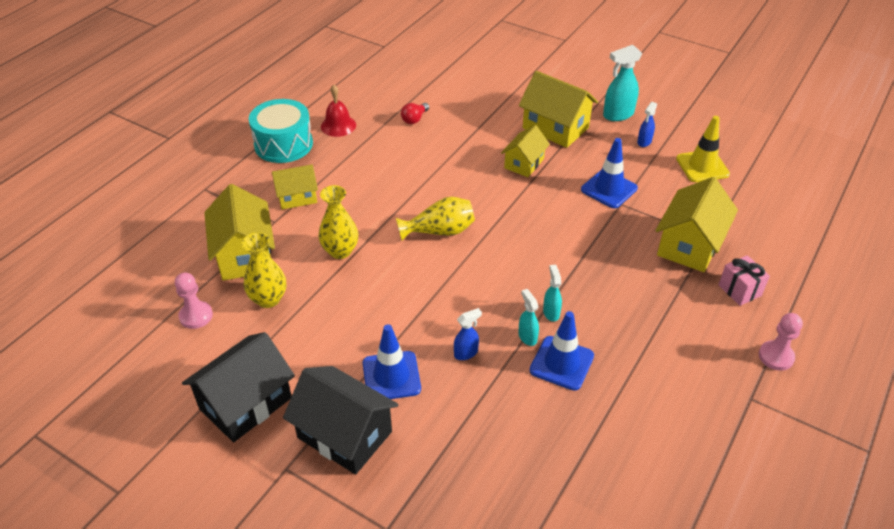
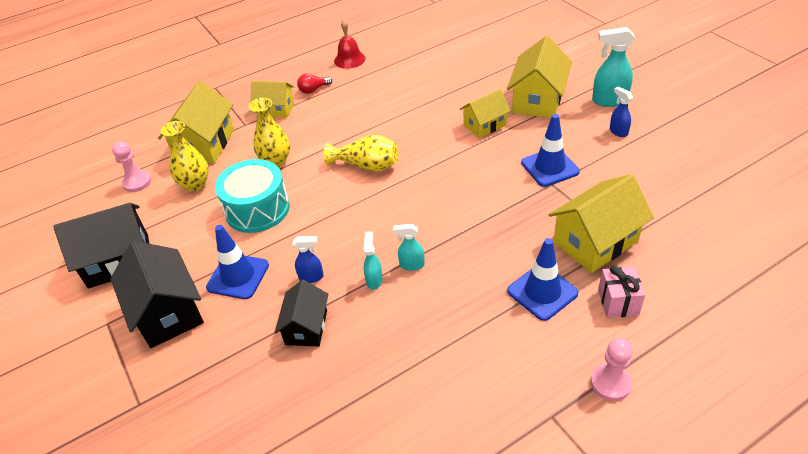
camera: 30 degrees right, 0 degrees up
turquoise drum [249,99,313,163] -> turquoise drum moved to [215,159,290,233]
red light bulb [401,103,429,124] -> red light bulb moved to [297,73,332,94]
yellow house [519,71,598,148] -> yellow house turned 45 degrees clockwise [507,36,572,118]
blue traffic cone [530,311,594,391] -> blue traffic cone moved to [507,238,579,321]
turquoise spray bottle [543,265,562,322] -> turquoise spray bottle turned 105 degrees counterclockwise [393,224,425,271]
blue spray bottle [637,102,657,147] -> blue spray bottle turned 90 degrees clockwise [610,86,633,137]
yellow traffic cone [676,116,730,182] -> none
none -> black house [275,280,328,346]

